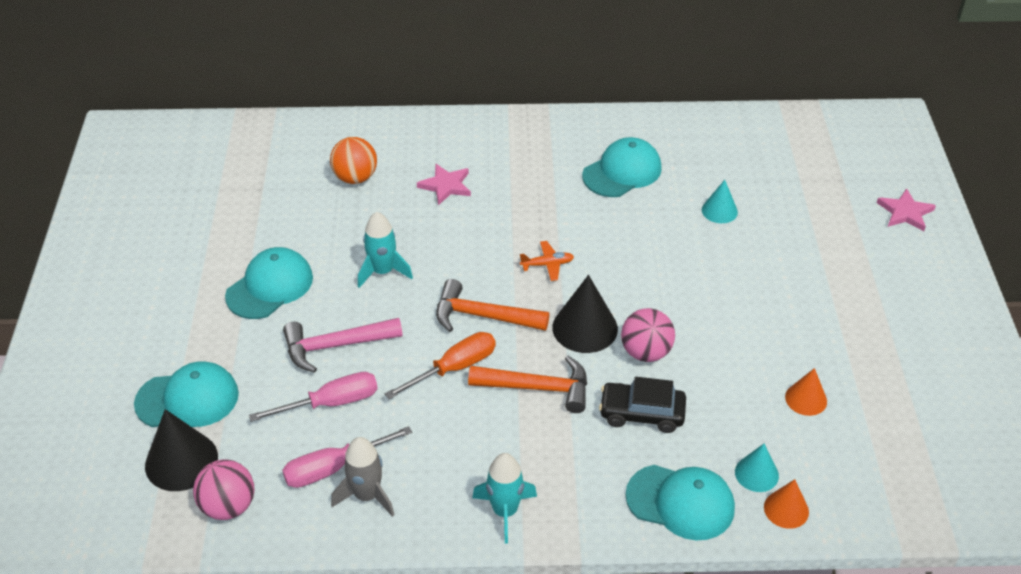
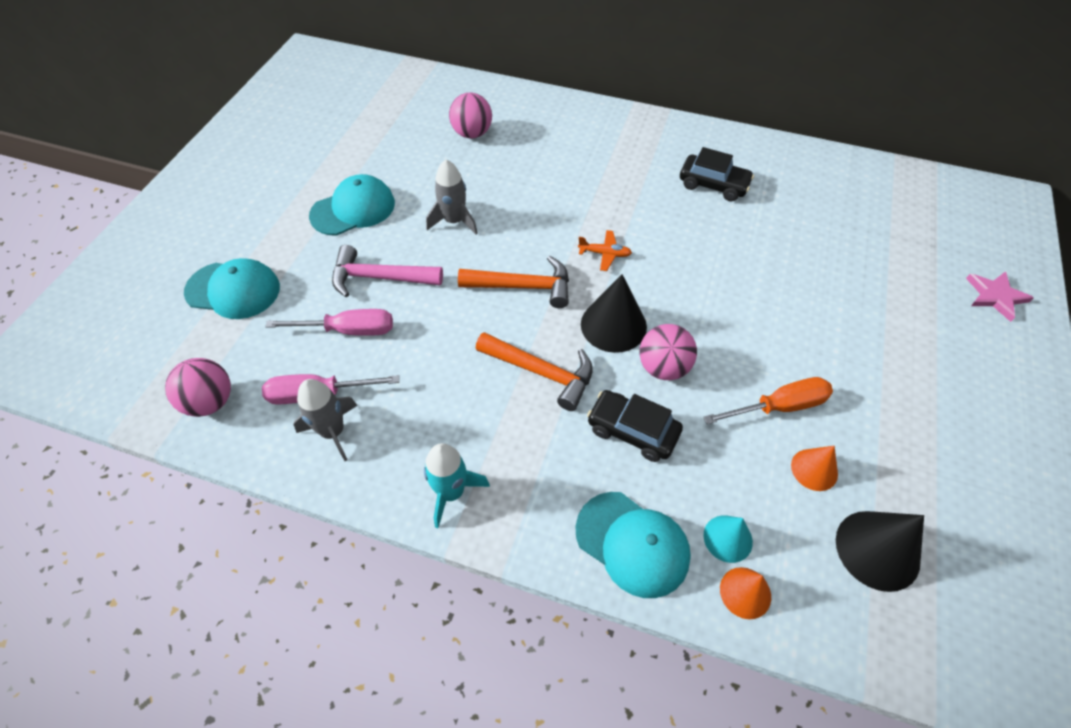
camera: 20 degrees right, 10 degrees up
black cone [145,409,218,491] -> black cone moved to [836,511,924,592]
orange ball [330,137,377,184] -> pink ball [449,93,492,139]
turquoise rocket [358,212,413,288] -> grey rocket [426,159,478,235]
orange screwdriver [385,332,496,399] -> orange screwdriver moved to [703,377,833,424]
pink star [417,164,471,205] -> none
orange hammer [436,279,549,332] -> orange hammer turned 150 degrees clockwise [458,256,569,308]
turquoise cap [582,137,662,197] -> black car [680,147,754,201]
turquoise cone [702,180,738,223] -> none

